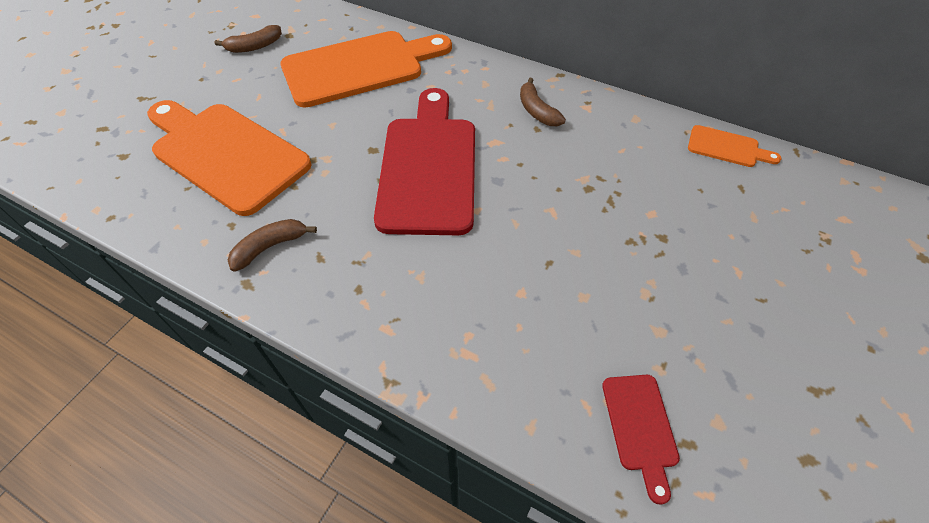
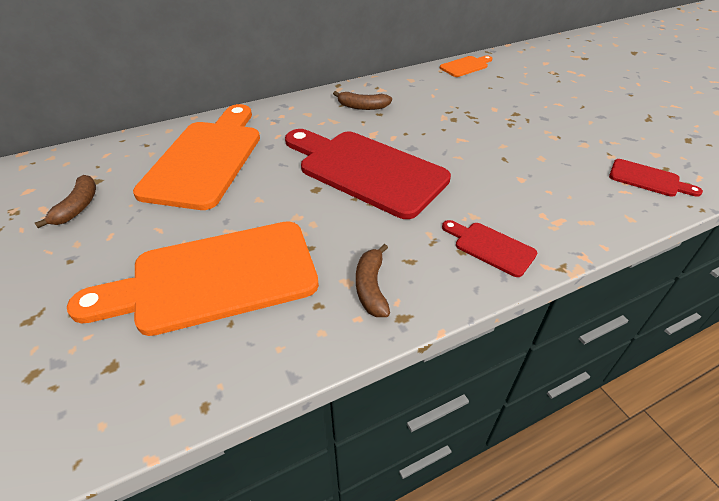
camera: 55 degrees left, 10 degrees down
none -> red cutting board [442,220,537,277]

